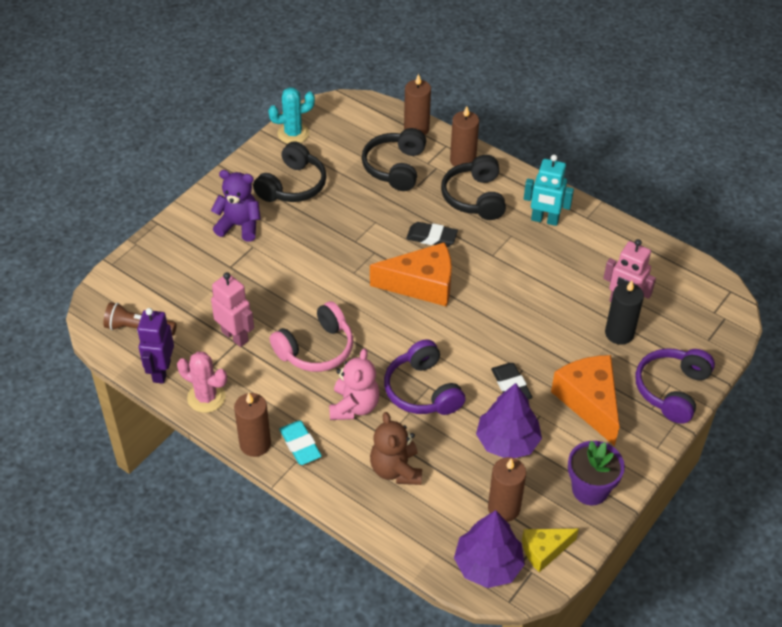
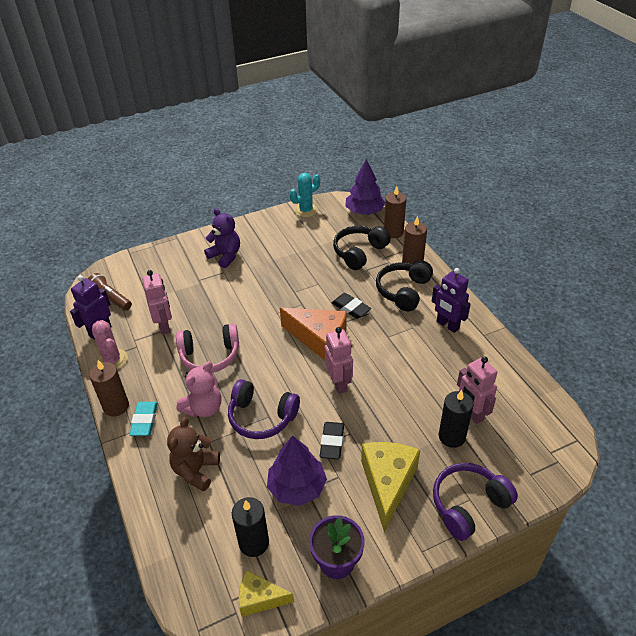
camera: 30 degrees right, 5 degrees down
black headphones [253,141,327,202] -> none
turquoise cactus [268,87,315,144] -> turquoise cactus turned 45 degrees counterclockwise [290,173,320,217]
purple headphones [384,339,466,415] -> purple headphones turned 75 degrees counterclockwise [228,379,300,439]
purple tree [454,510,525,588] -> purple tree moved to [345,159,385,215]
brown candle [488,457,526,522] -> black candle [232,497,269,557]
turquoise robot [524,155,574,226] -> purple robot [432,268,471,333]
orange cheese [551,355,620,446] -> yellow cheese [361,442,420,532]
none -> pink robot [325,327,353,394]

